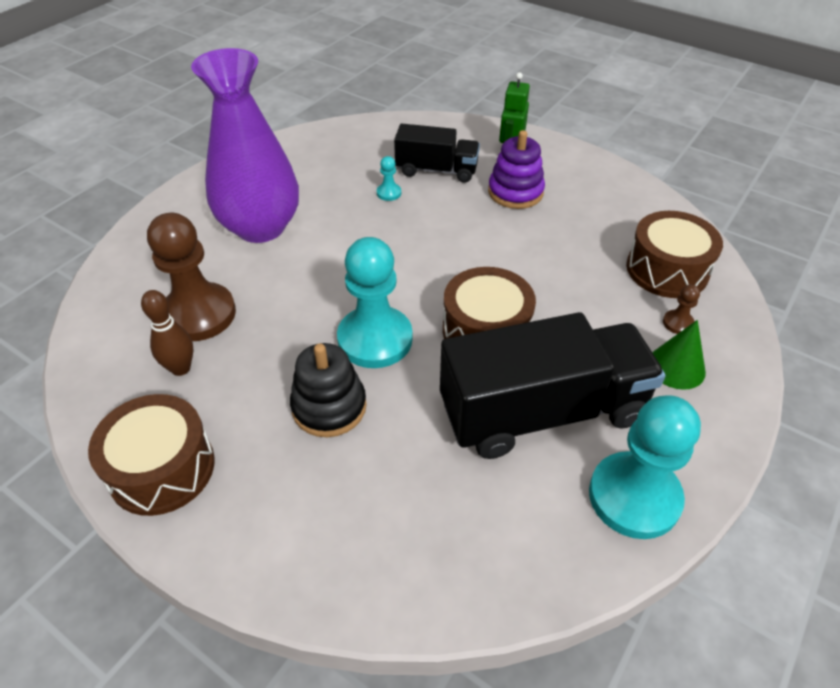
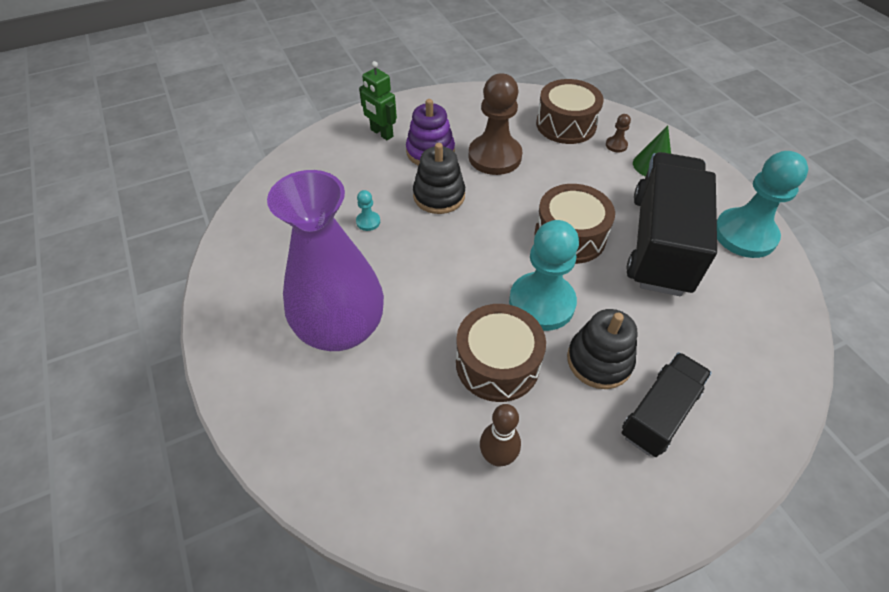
camera: 60 degrees left, 5 degrees up
brown drum [88,394,215,516] -> brown drum moved to [456,304,546,402]
brown pawn [147,213,236,341] -> brown pawn moved to [468,73,522,175]
black truck [394,124,480,183] -> black truck moved to [622,352,712,457]
none -> black stacking toy [413,143,465,214]

